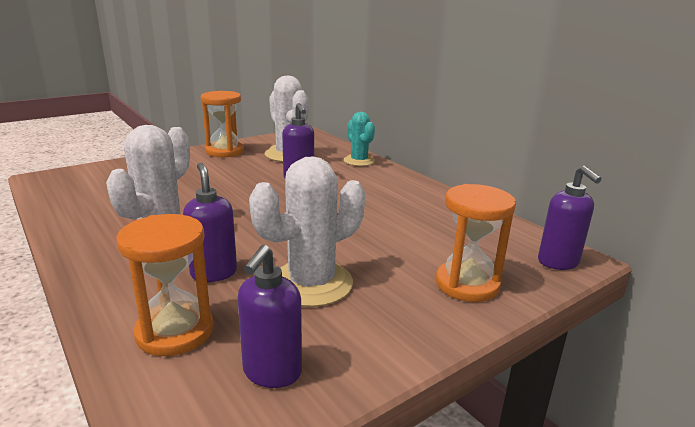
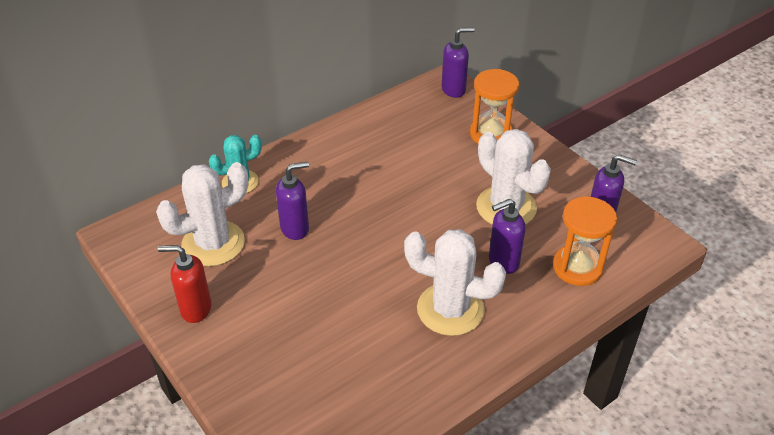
camera: 90 degrees left, 20 degrees up
orange hourglass [201,91,244,157] -> red soap dispenser [158,245,212,323]

